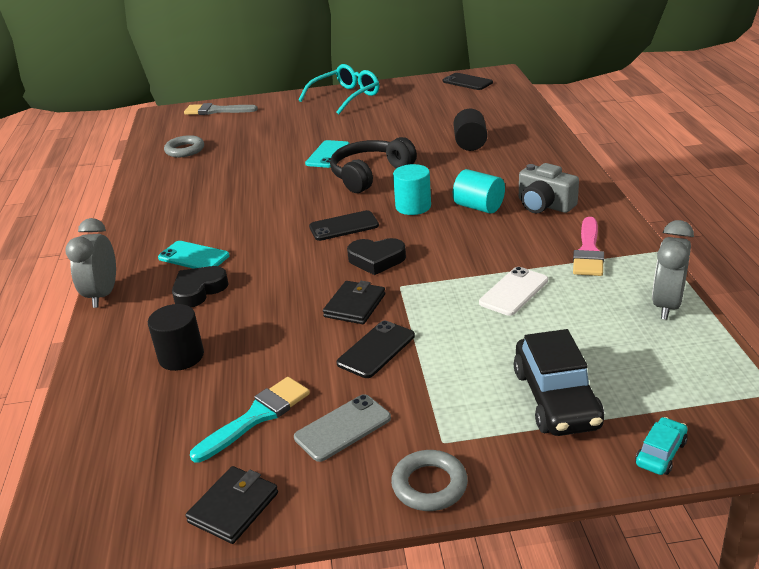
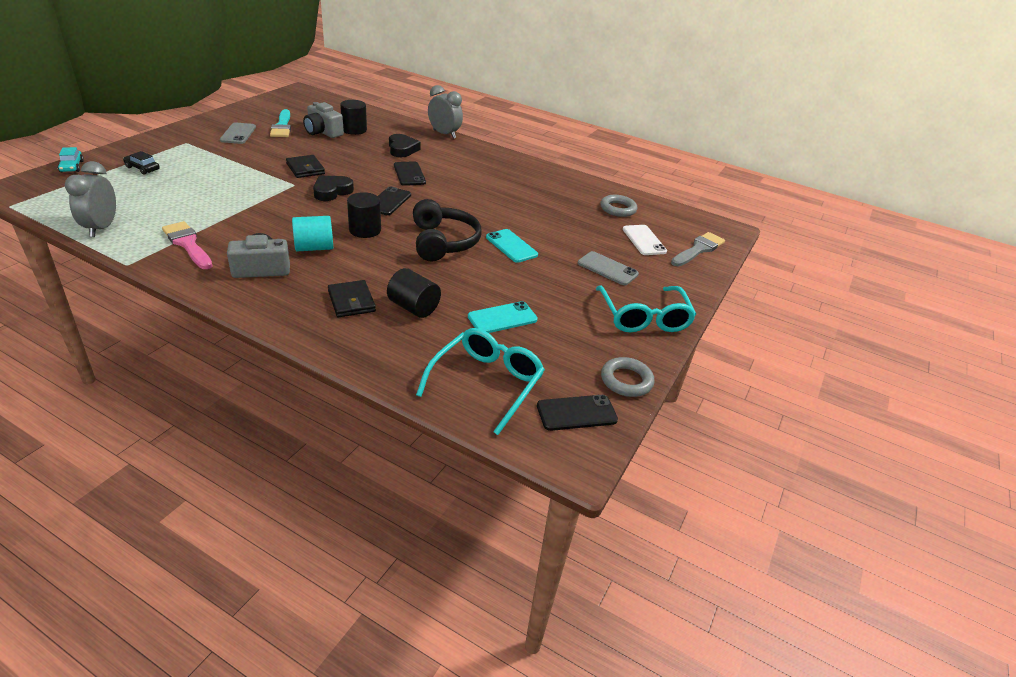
camera: 120 degrees right, 5 degrees up
turquoise phone [158,241,229,269] -> turquoise phone moved to [468,301,538,333]
black wallet [185,466,278,544] -> black wallet moved to [328,280,376,317]
black phone [337,321,415,378] -> black phone moved to [394,161,426,186]
grey ring [391,450,468,511] -> grey ring moved to [601,357,655,397]
turquoise cylinder [393,164,431,215] -> black cylinder [347,192,381,238]
white phone [479,267,548,316] -> white phone moved to [623,225,667,255]
black car [514,329,604,436] -> black car [123,151,160,175], size x0.50
grey clock [652,220,694,320] -> grey clock turned 150 degrees counterclockwise [65,161,116,237]
none -> grey camera [303,102,344,138]
none -> turquoise glasses [416,328,545,435]
none -> grey phone [578,251,639,285]

